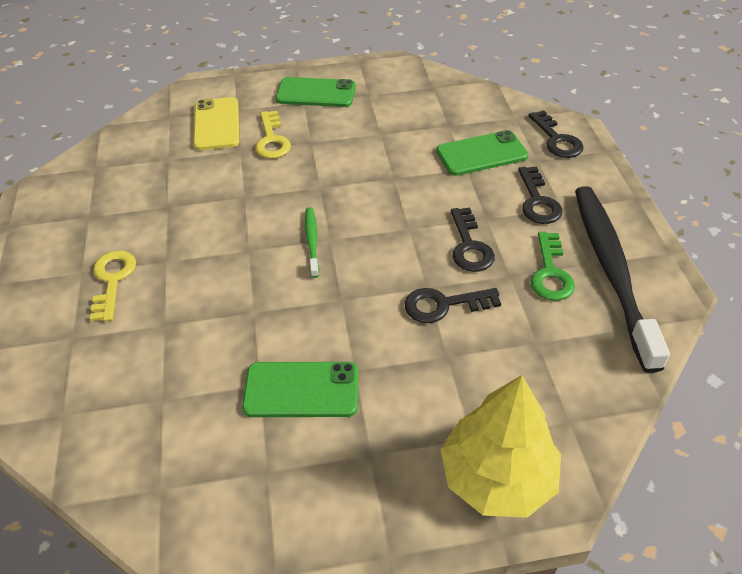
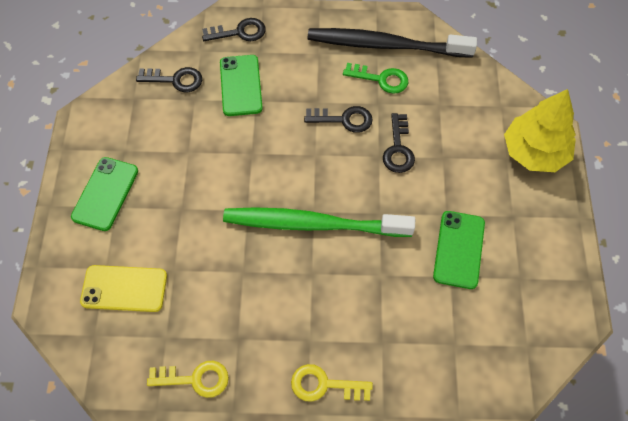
camera: 80 degrees left, 15 degrees up
yellow key [255,111,291,159] -> yellow key moved to [147,361,229,398]
green toothbrush [305,207,319,278] -> green toothbrush [223,207,415,237], size x2.38
black key [518,166,562,224] -> black key moved to [136,67,202,92]

